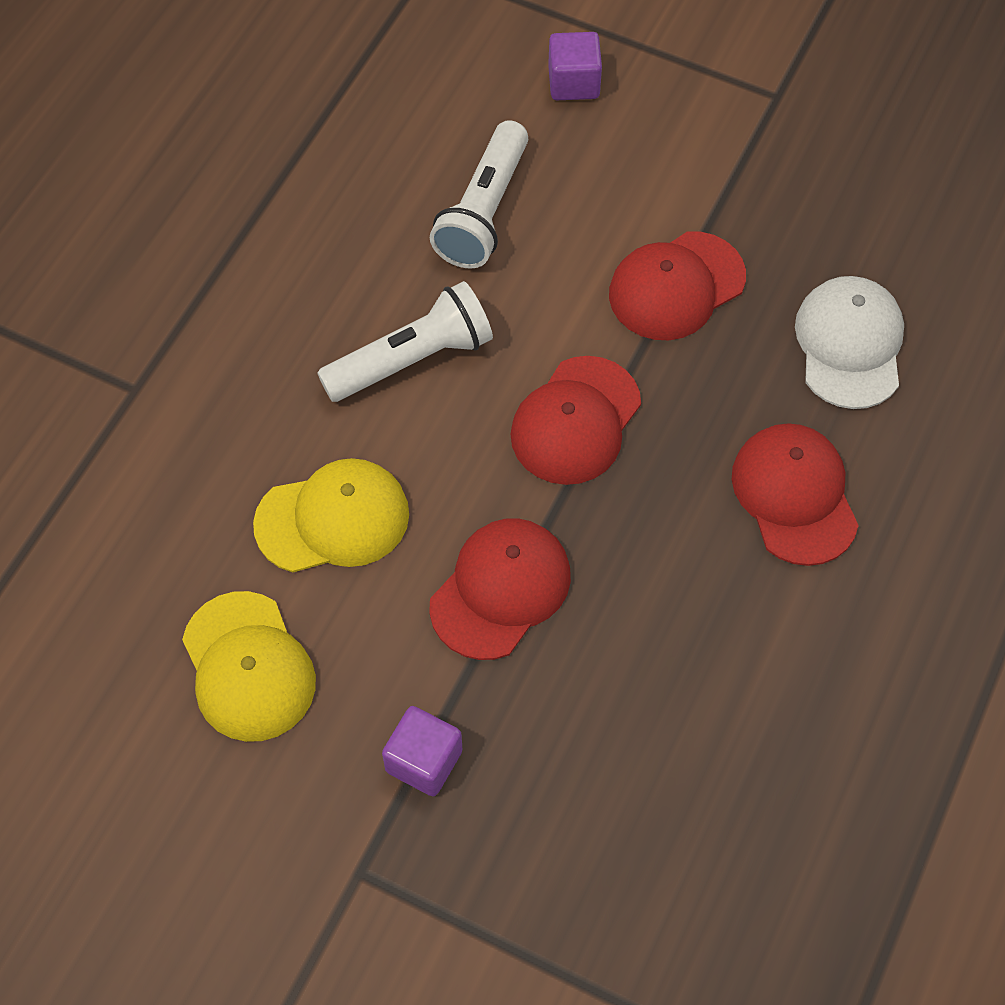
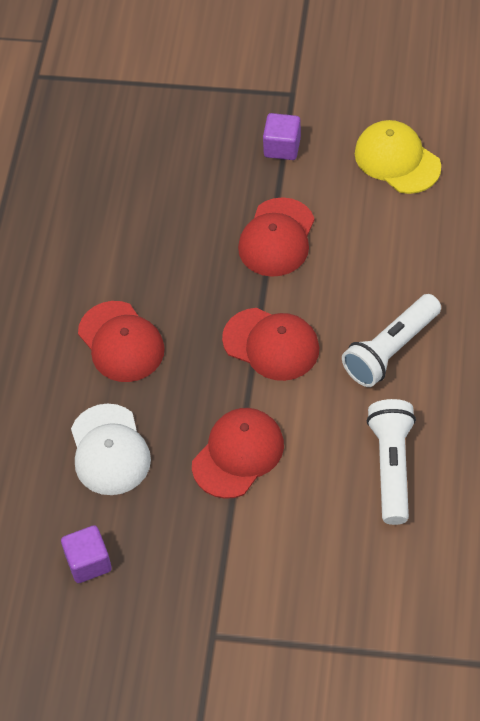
camera: 165 degrees right, 5 degrees down
yellow cap [253,458,409,572] -> none
red cap [511,356,641,485] -> red cap turned 105 degrees clockwise [222,308,319,381]
purple cube [548,32,602,100] -> purple cube moved to [61,525,112,583]

